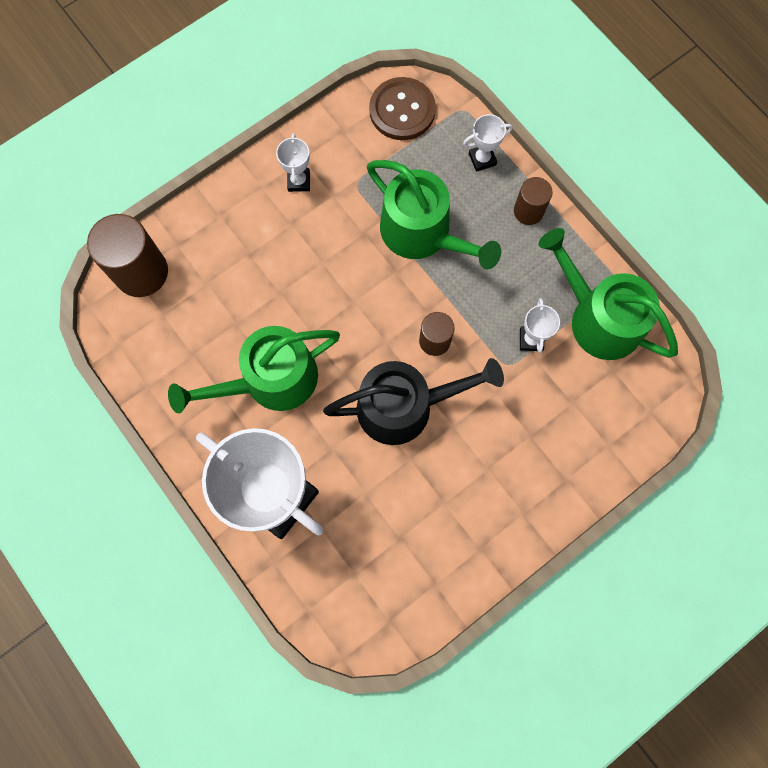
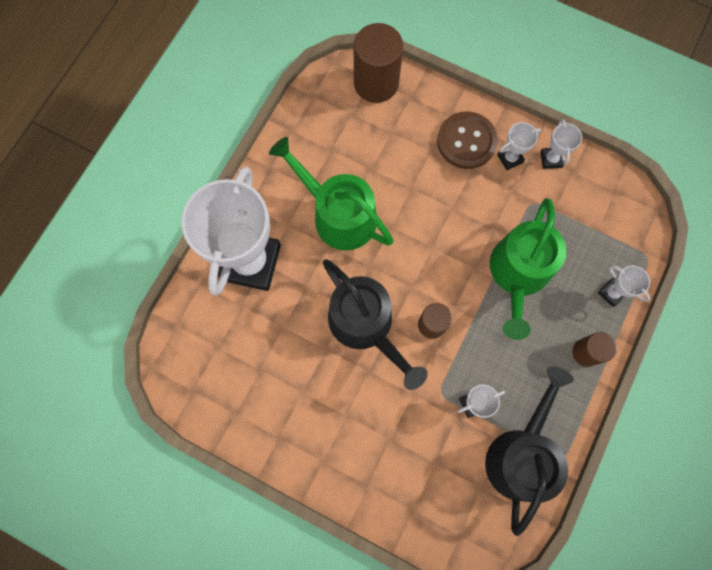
camera: 65 degrees right, 0 degrees up
brown button [369,77,436,140] -> brown button moved to [437,111,498,169]
green watering can [538,228,678,360] -> black watering can [485,366,574,536]
none -> white trophy [541,119,582,169]

